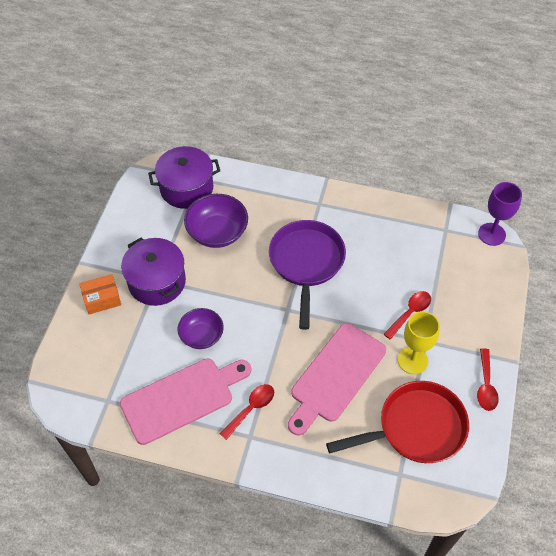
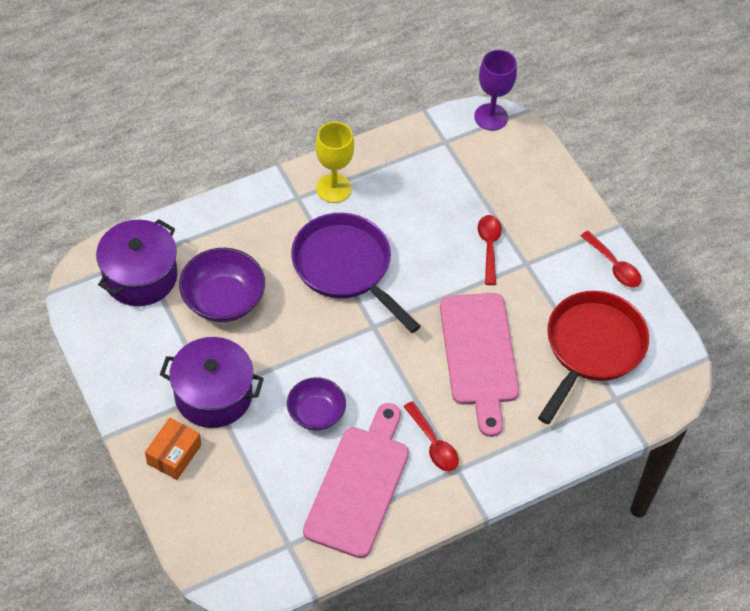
camera: 45 degrees left, 0 degrees up
red spoon [220,384,274,440] -> red spoon turned 150 degrees clockwise [403,401,459,471]
yellow goblet [398,311,440,374] -> yellow goblet moved to [316,122,354,203]

